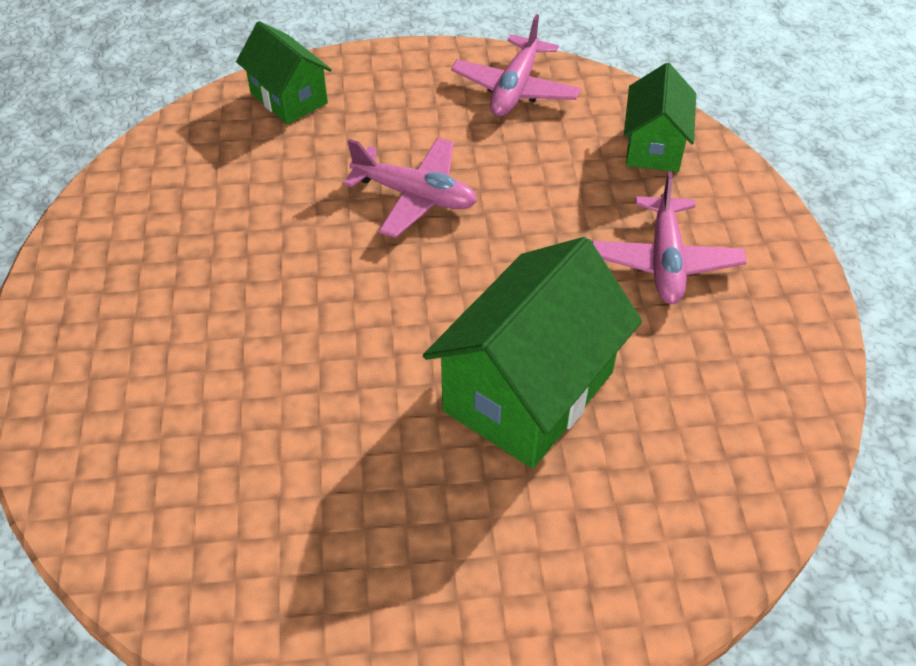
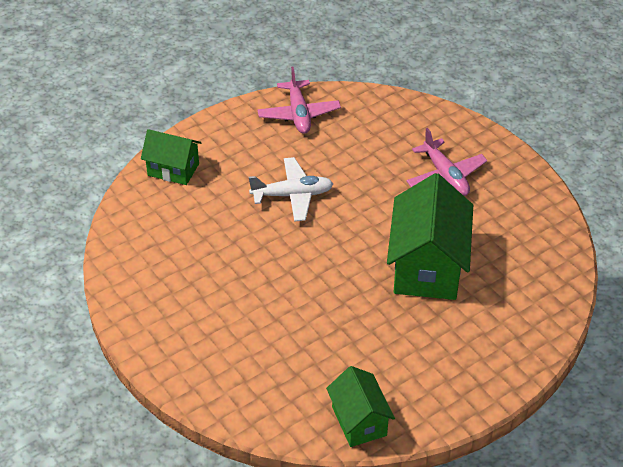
camera: 30 degrees left, 5 degrees down
pink plane [343,138,477,238] -> white plane [249,157,333,222]
green house [624,63,696,172] -> green house moved to [326,366,395,447]

